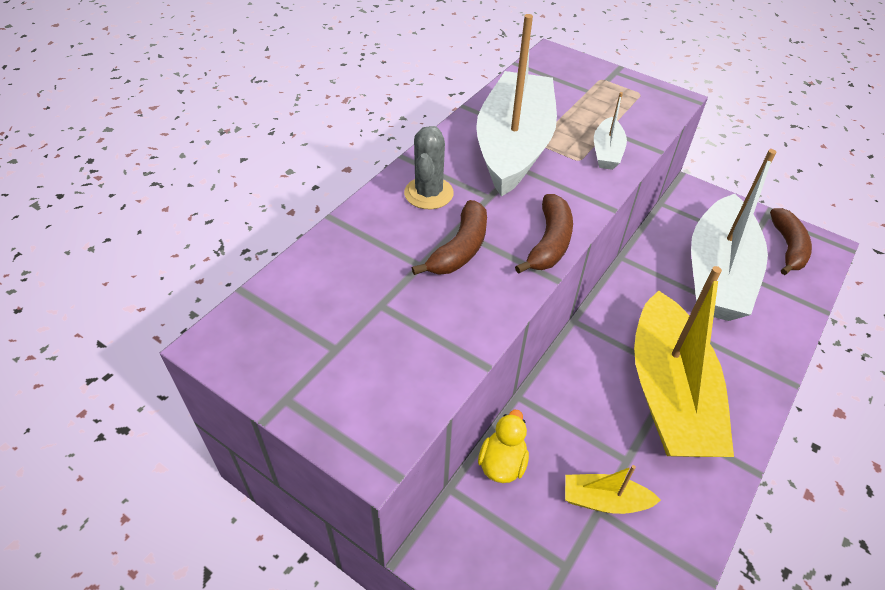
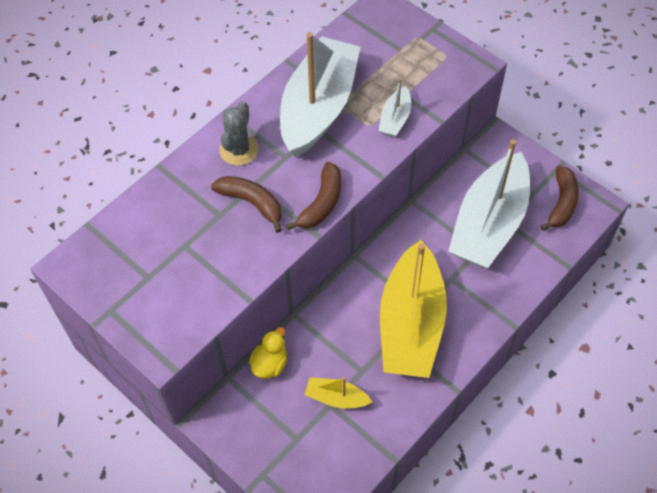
camera: 10 degrees right, 10 degrees up
brown banana [412,200,487,275] -> brown banana turned 90 degrees counterclockwise [211,176,282,233]

